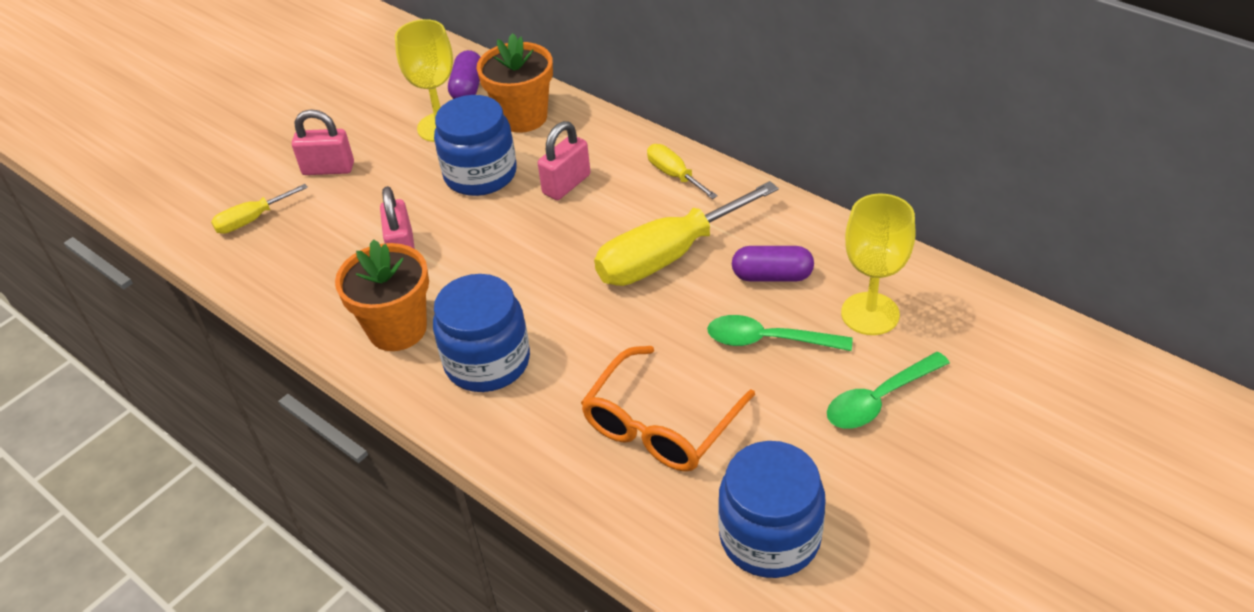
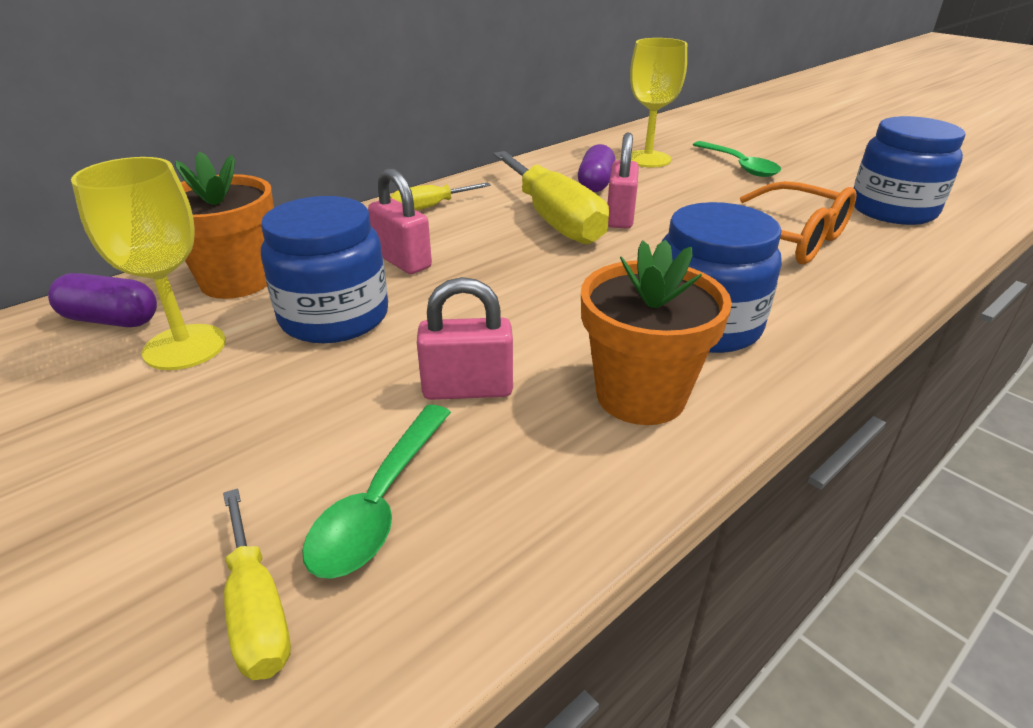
camera: 85 degrees left, 10 degrees down
pink padlock [292,109,354,175] -> pink padlock moved to [607,133,639,229]
green spoon [707,315,852,351] -> green spoon moved to [302,405,451,579]

